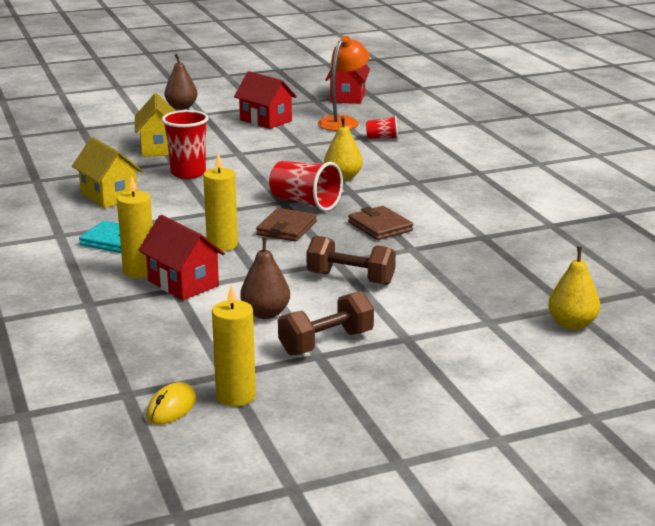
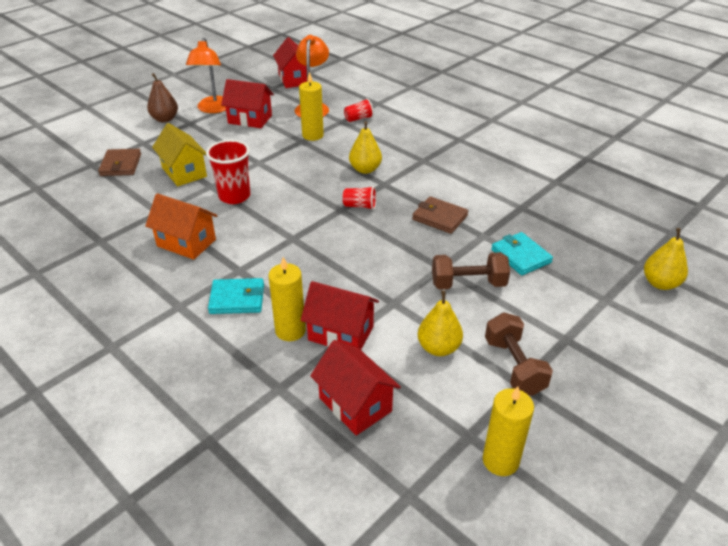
camera: 25 degrees left, 15 degrees up
yellow house [72,137,142,208] -> orange house [145,193,217,260]
yellow mouse [146,382,196,425] -> none
yellow candle [203,153,238,251] -> yellow candle moved to [299,72,324,141]
brown pear [240,237,290,319] -> yellow pear [418,291,463,356]
brown wallet [256,208,317,242] -> brown wallet moved to [98,149,141,176]
red cup [269,161,343,211] -> red cup [343,186,376,210], size x0.56
brown dumbbell [278,291,374,355] -> brown dumbbell turned 45 degrees counterclockwise [485,313,553,396]
none -> orange lamp [186,38,226,113]
none -> red house [310,340,401,436]
none -> turquoise wallet [491,232,553,275]

